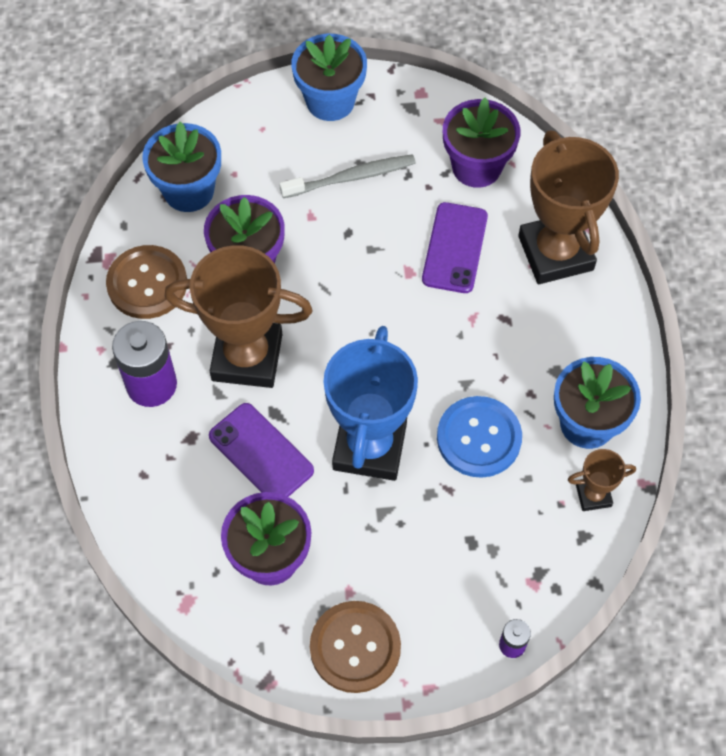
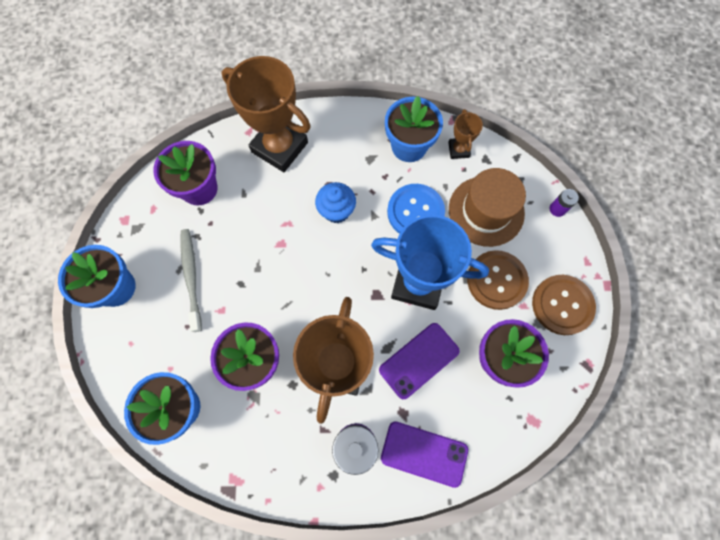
camera: 85 degrees left, 10 degrees up
brown button [106,245,187,319] -> brown button moved to [467,250,529,310]
purple phone [422,202,488,293] -> purple phone moved to [381,421,468,488]
brown trophy [518,131,619,284] -> brown trophy turned 45 degrees clockwise [222,56,311,172]
none -> blue cupcake [315,182,356,223]
none -> brown hat [449,168,526,247]

